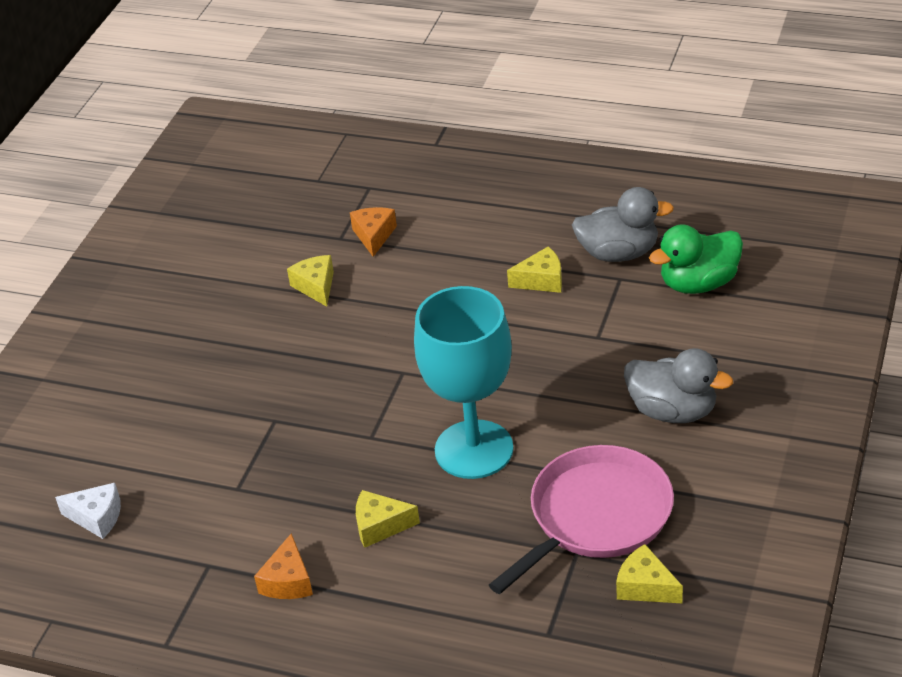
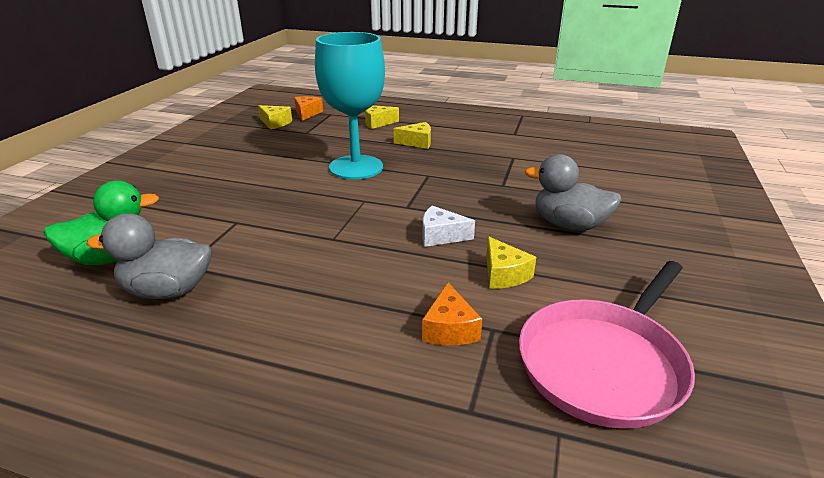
camera: 175 degrees right, 10 degrees down
white cheese [55,483,121,539] -> white cheese moved to [423,206,475,247]
orange cheese [254,533,313,599] -> orange cheese moved to [294,96,323,121]
pink pan [489,445,674,594] -> pink pan moved to [519,261,695,429]
yellow cheese [507,247,562,293] -> yellow cheese moved to [365,105,399,129]
grey duck [624,348,733,423] -> grey duck moved to [525,154,622,231]

